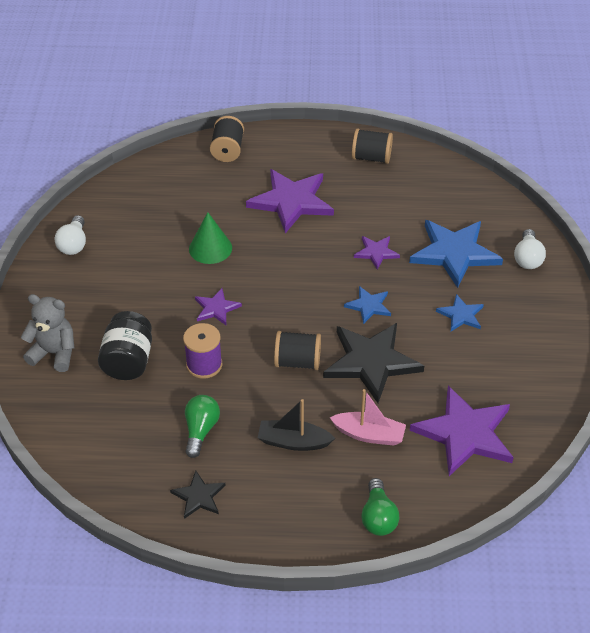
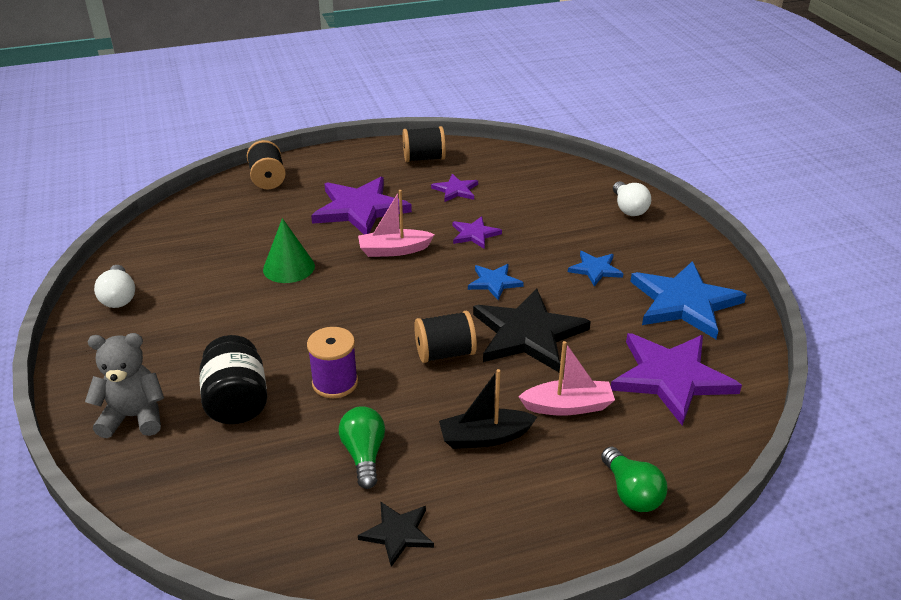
camera: 20 degrees left, 10 degrees down
purple star [195,288,242,325] -> purple star moved to [431,174,478,202]
blue star [409,220,503,288] -> blue star moved to [630,261,747,339]
none -> pink boat [358,190,435,257]

